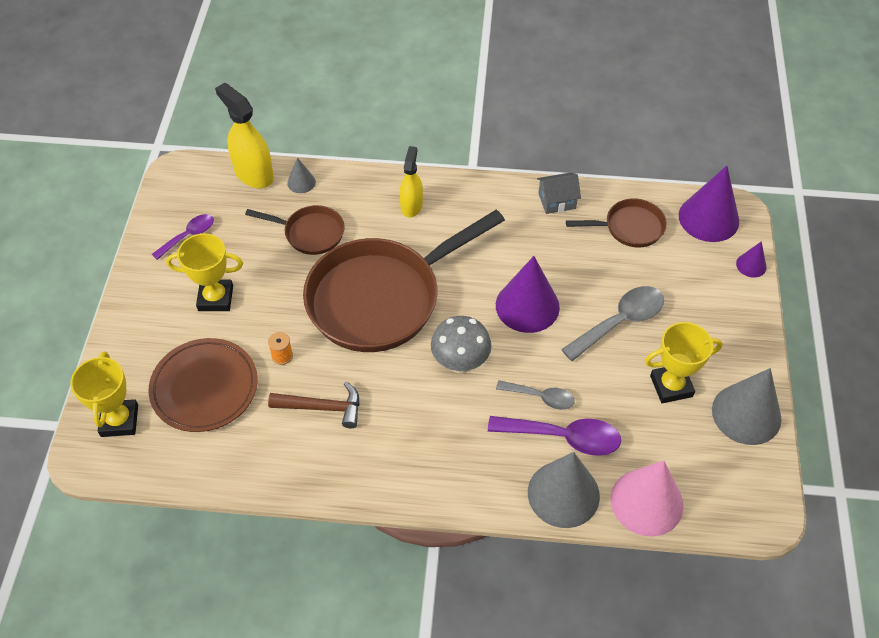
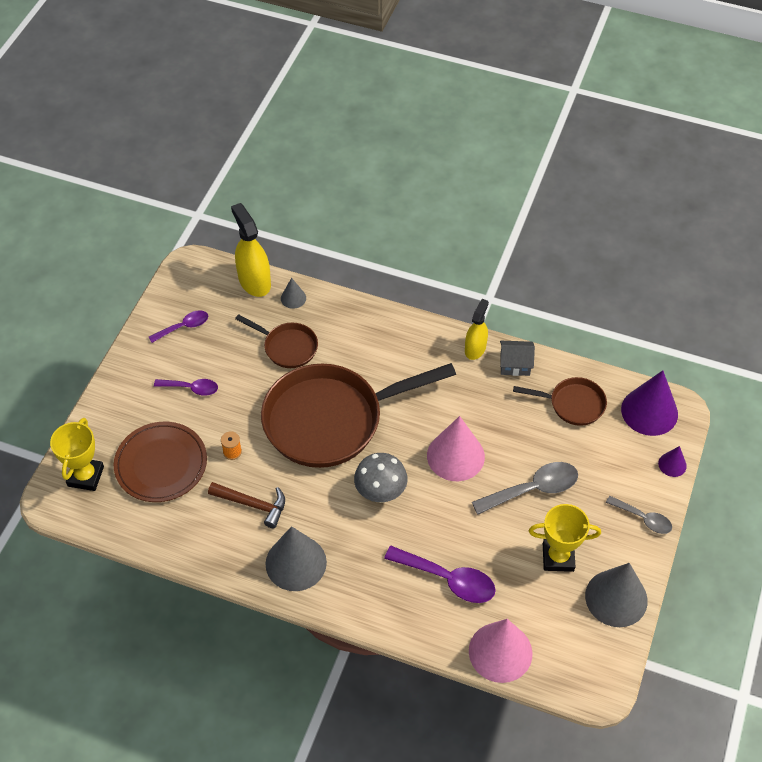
camera: 15 degrees right, 0 degrees up
yellow trophy [166,233,243,311] -> purple spoon [154,379,218,396]
yellow spray bottle [400,146,423,218] -> yellow spray bottle moved to [465,299,489,360]
purple cone [496,256,560,333] -> pink cone [427,416,485,481]
grey spoon [496,380,575,410] -> grey spoon moved to [606,496,672,534]
grey cone [528,452,600,528] -> grey cone moved to [266,526,327,591]

